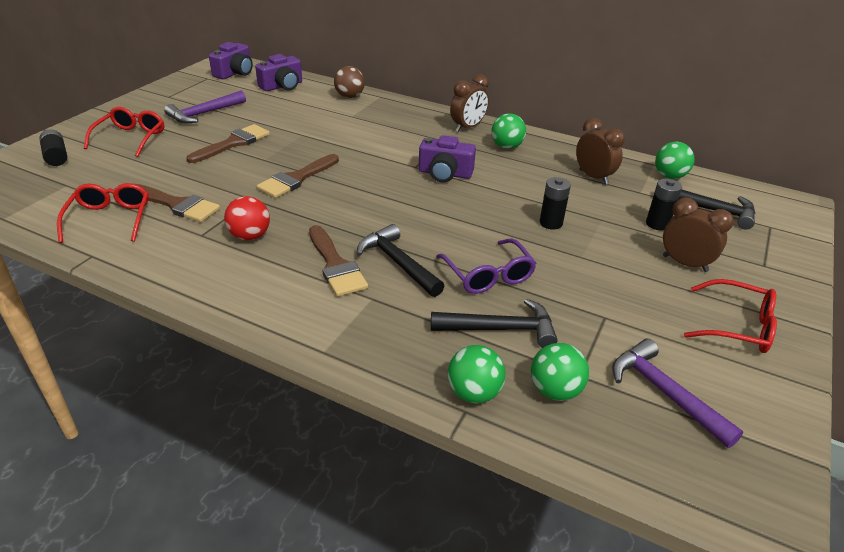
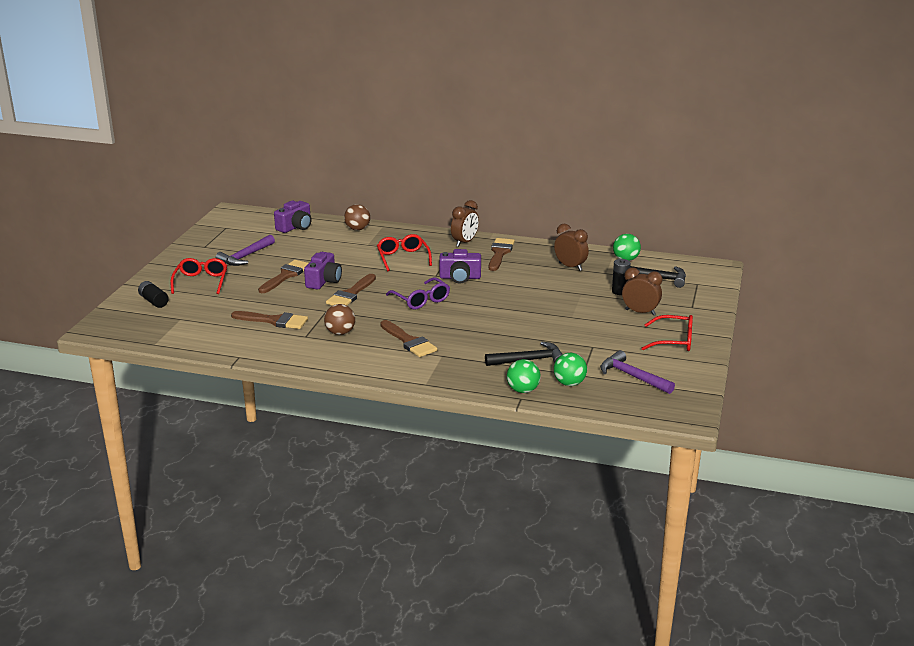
camera: 10 degrees left, 10 degrees down
red glasses [57,183,149,243] -> red glasses moved to [377,234,432,271]
purple camera [209,42,253,79] -> purple camera moved to [304,252,342,290]
red ball [224,196,270,240] -> brown ball [324,304,355,335]
black hammer [357,224,444,297] -> none
purple glasses [436,238,536,294] -> purple glasses moved to [386,277,450,309]
green ball [491,113,526,149] -> brown brush [489,238,515,271]
black battery [540,177,571,230] -> none

